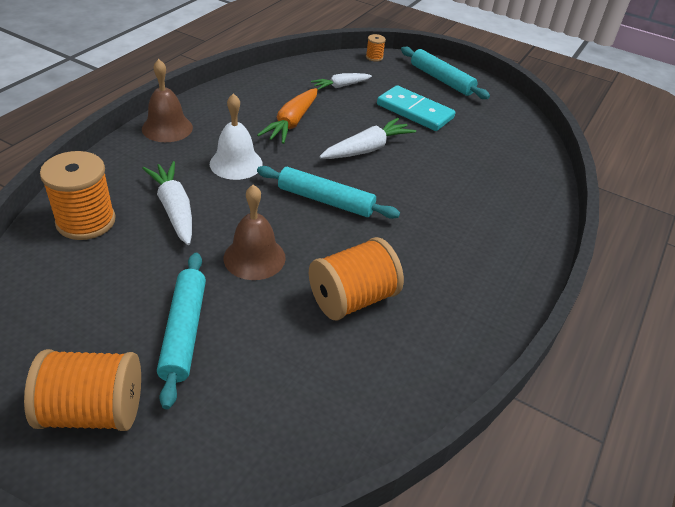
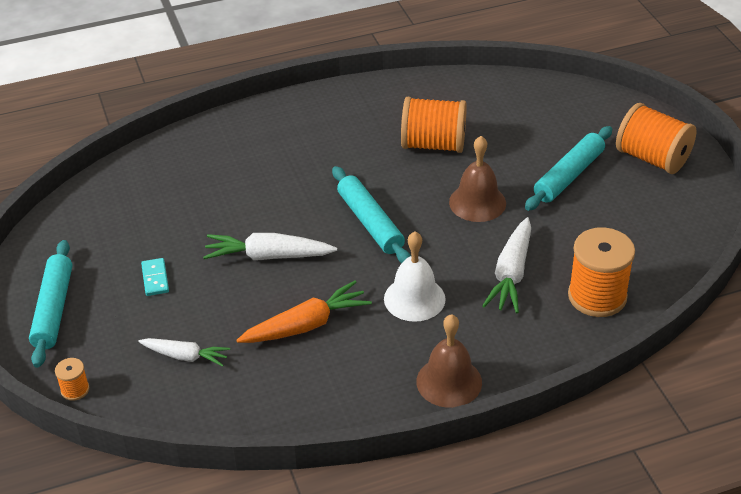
camera: 135 degrees left, 0 degrees up
turquoise domino [377,85,455,131] -> turquoise domino [141,258,169,296], size x0.48

